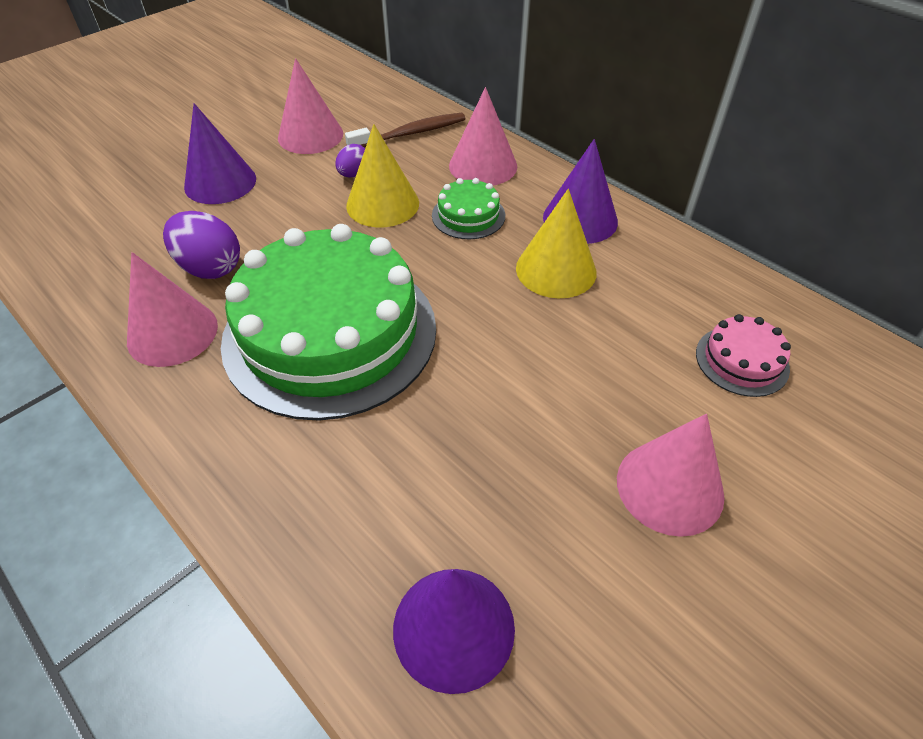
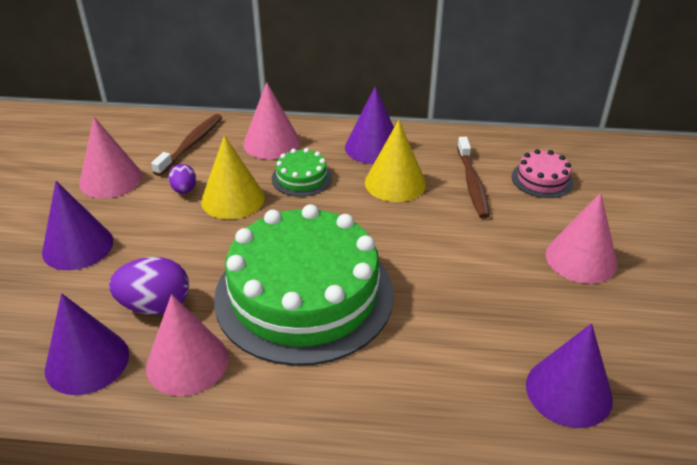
camera: 40 degrees left, 10 degrees down
none -> purple cone [45,293,129,395]
none -> brown toothbrush [457,137,490,218]

